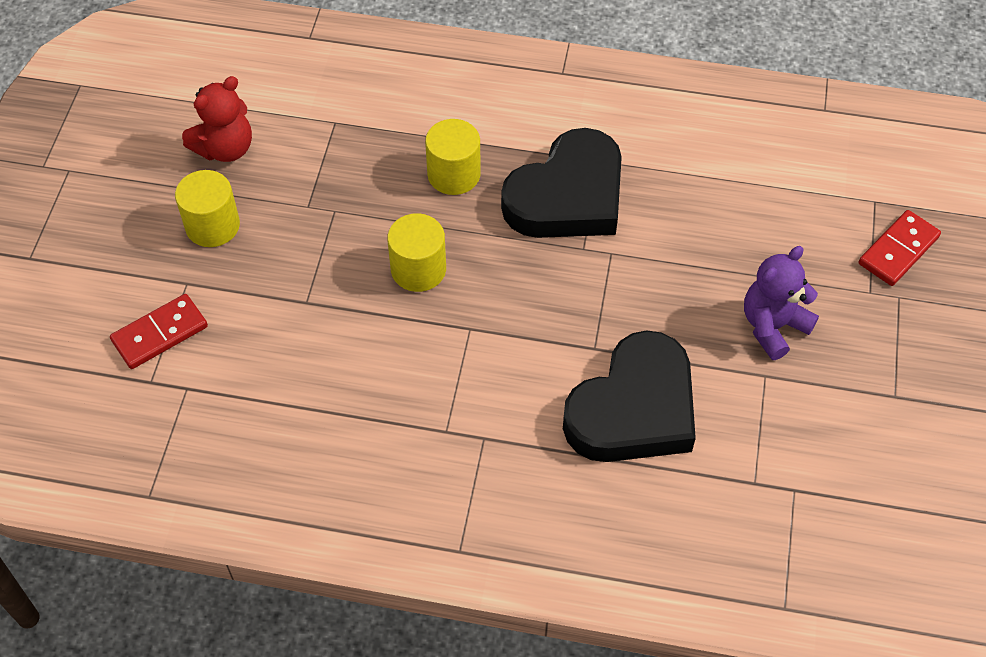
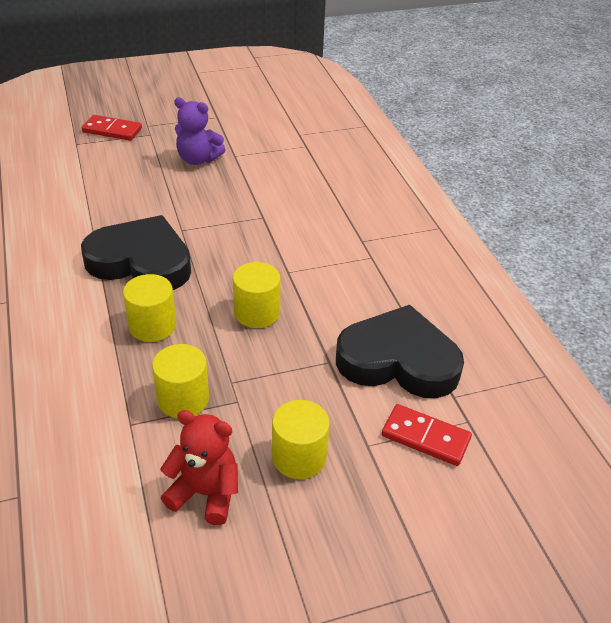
camera: 120 degrees left, 15 degrees down
black heart [563,330,696,462] -> black heart moved to [336,305,464,398]
none -> yellow cylinder [152,344,209,418]

